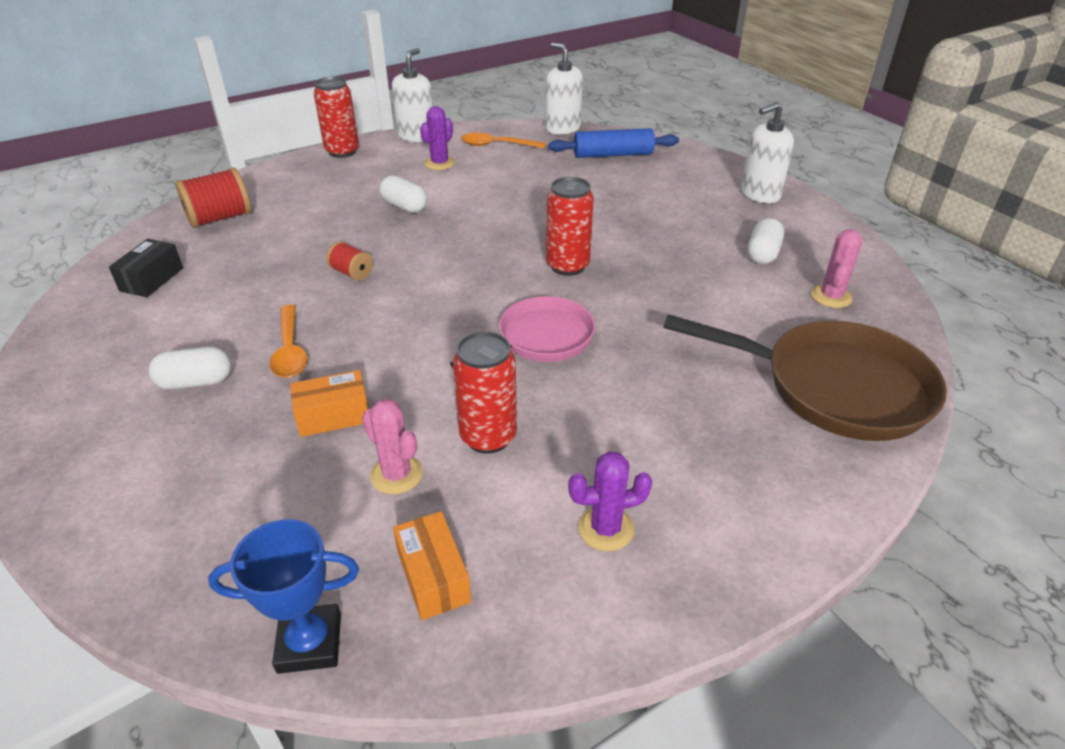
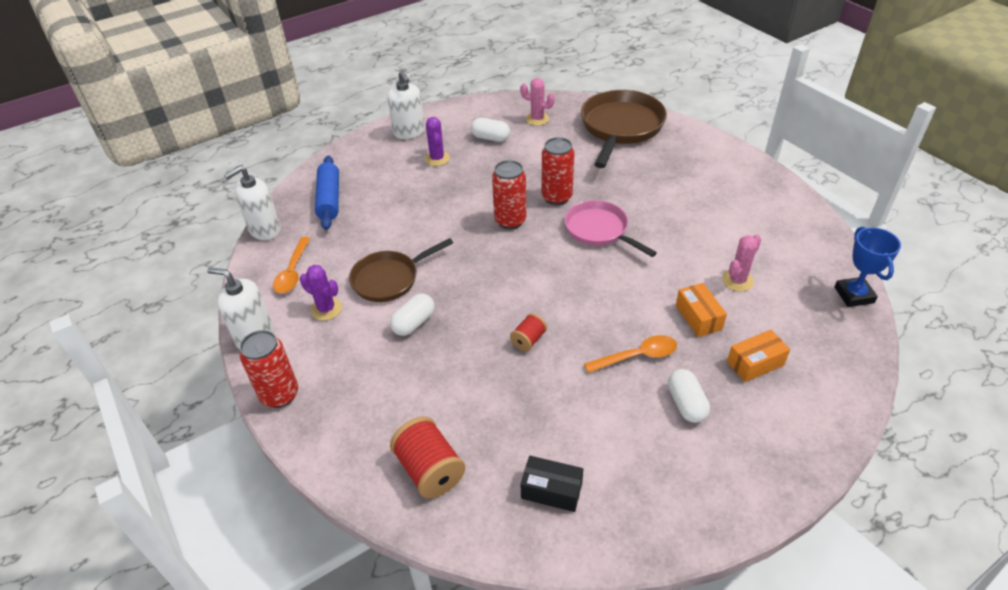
camera: 90 degrees left, 5 degrees up
orange box [393,511,471,620] -> orange box moved to [727,330,790,382]
red can [453,331,517,454] -> red can moved to [542,137,575,205]
purple cactus [568,451,652,551] -> purple cactus moved to [425,117,450,166]
none -> brown pan [349,238,453,302]

